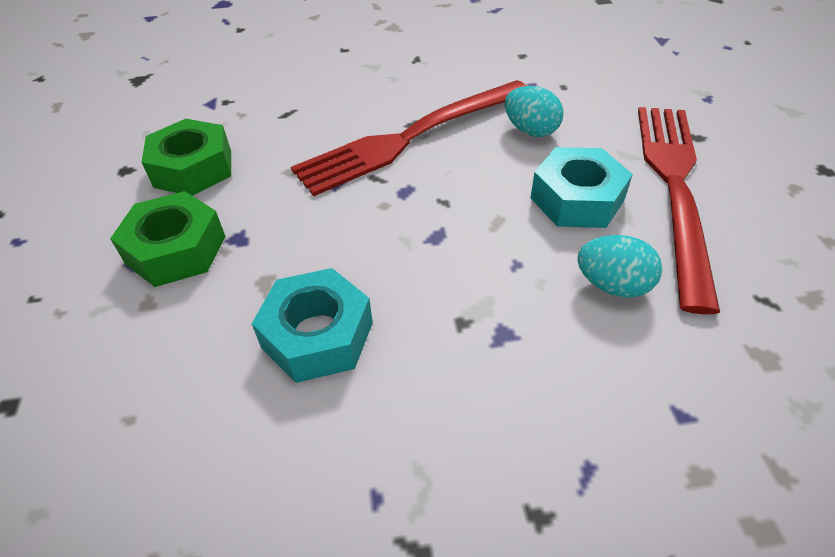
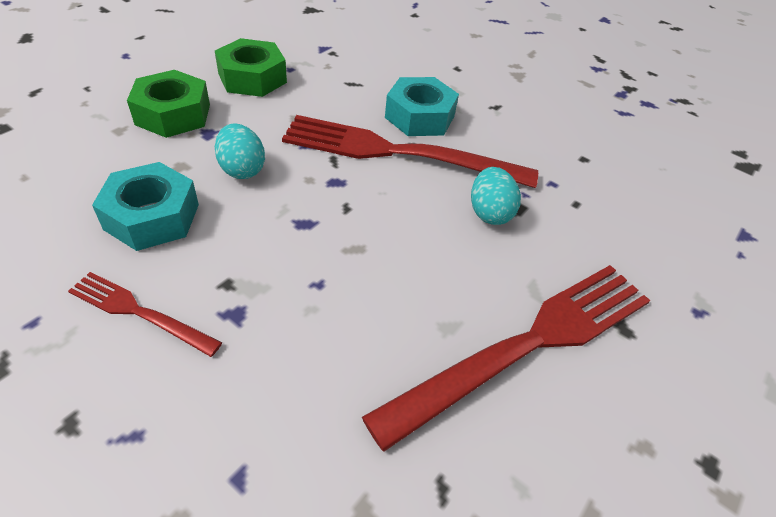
camera: 40 degrees right, 0 degrees up
turquoise nut [530,147,633,228] -> turquoise nut moved to [385,77,459,136]
turquoise egg [577,235,662,298] -> turquoise egg moved to [215,123,265,179]
none -> red fork [68,272,222,357]

